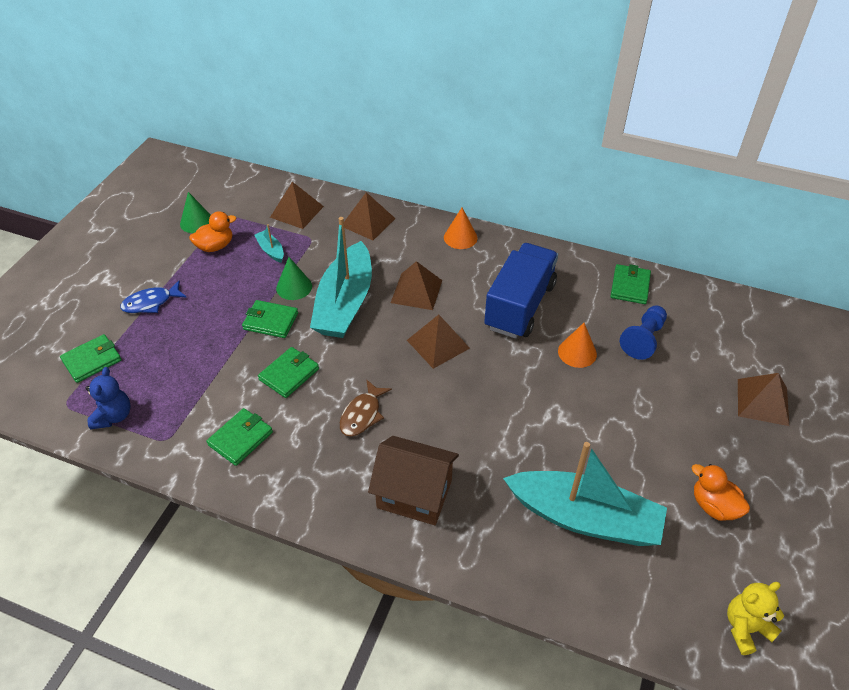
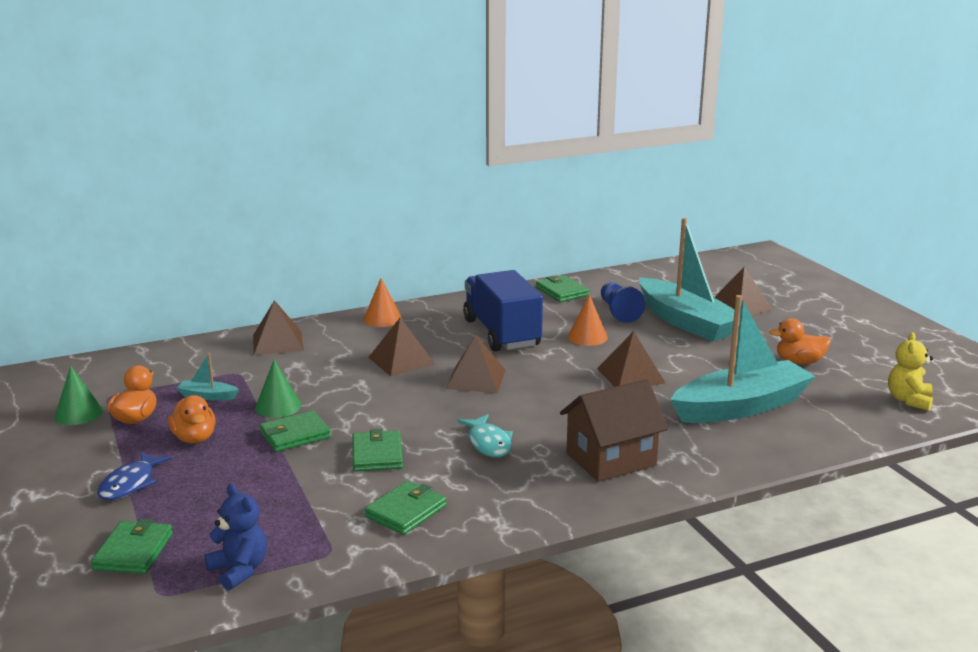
camera: 45 degrees left, 25 degrees down
green wallet [206,408,273,466] -> green wallet turned 45 degrees clockwise [364,481,447,535]
brown pyramid [270,182,324,229] -> brown pyramid moved to [597,331,665,387]
turquoise boat [310,217,372,338] -> turquoise boat moved to [639,218,735,342]
brown fish [340,379,392,437] -> turquoise fish [457,414,513,457]
none -> orange duck [168,395,216,444]

